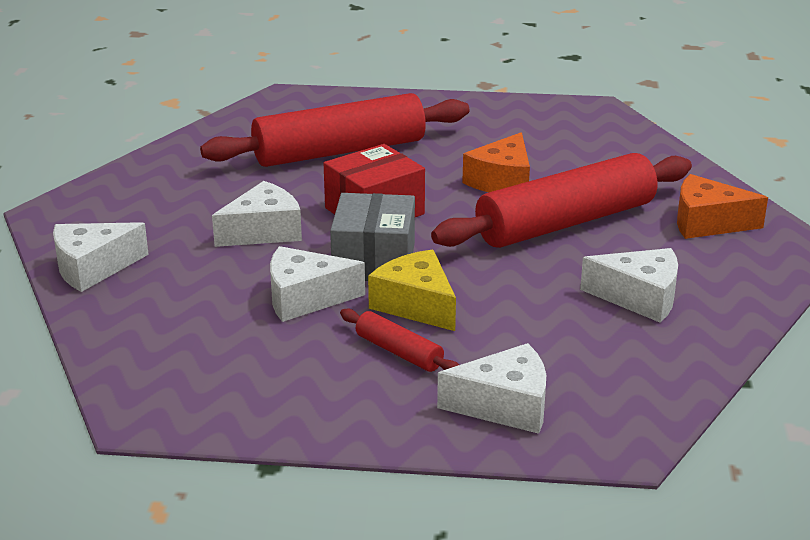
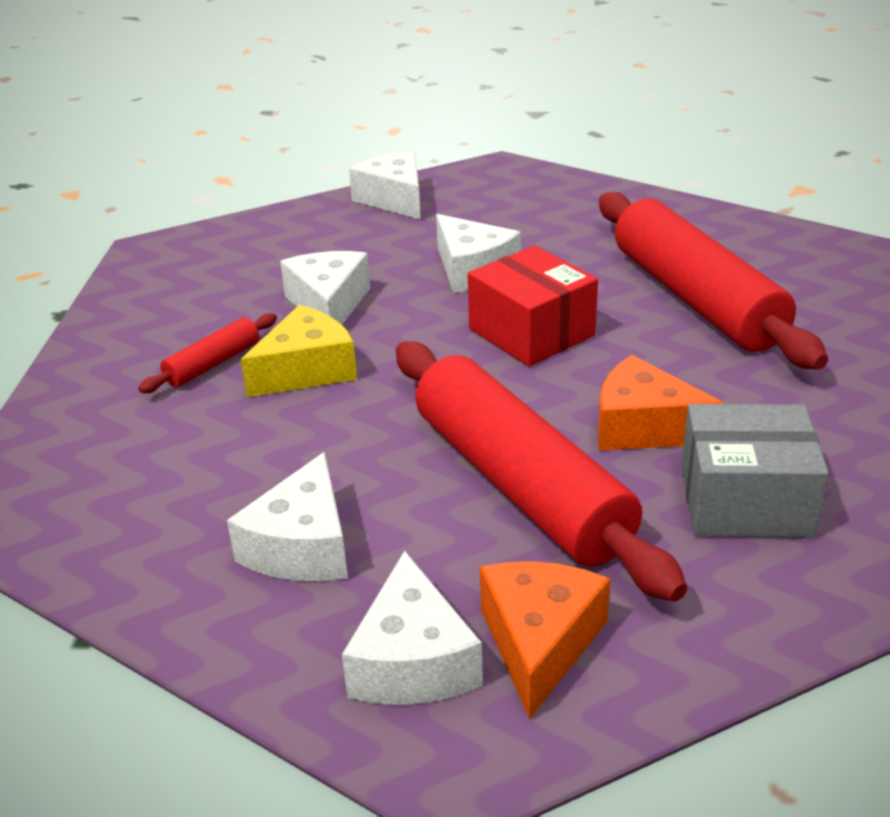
camera: 90 degrees right, 5 degrees up
grey box [330,193,415,281] -> grey box moved to [681,404,829,538]
white cheese [437,343,546,434] -> white cheese moved to [342,551,483,705]

